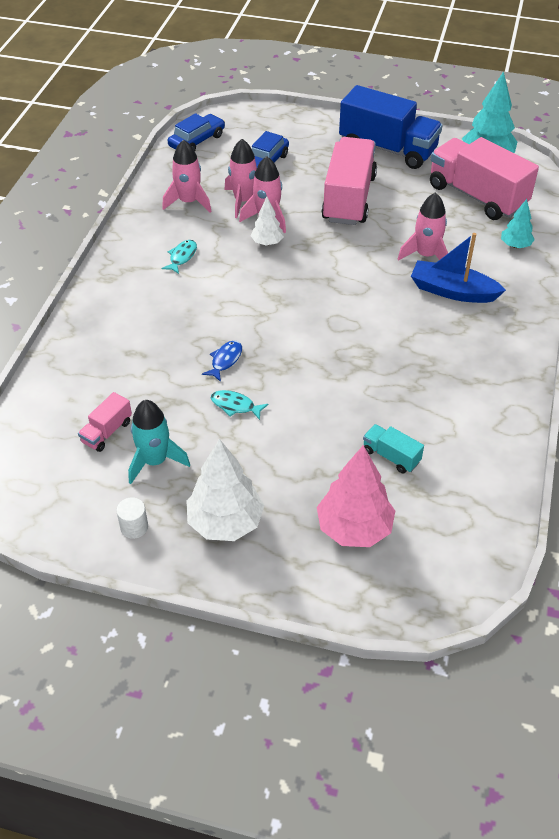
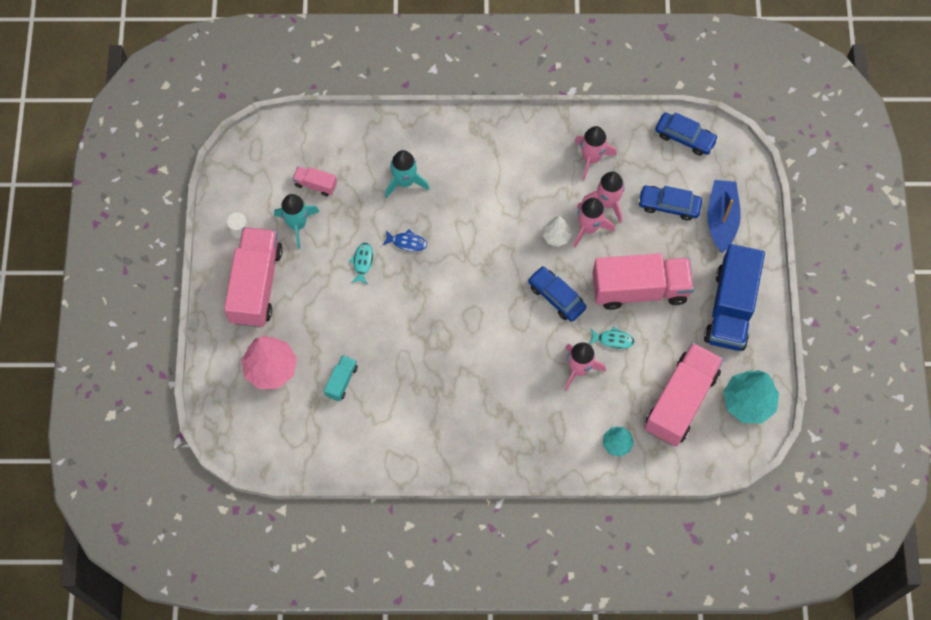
camera: 75 degrees right, 20 degrees up
turquoise fish [162,240,197,274] -> turquoise fish moved to [589,326,635,349]
white tree [186,439,264,541] -> pink truck [224,227,283,327]
blue boat [411,233,506,303] -> blue boat moved to [707,180,741,253]
none -> turquoise rocket [385,150,430,198]
none -> blue car [528,266,586,322]

